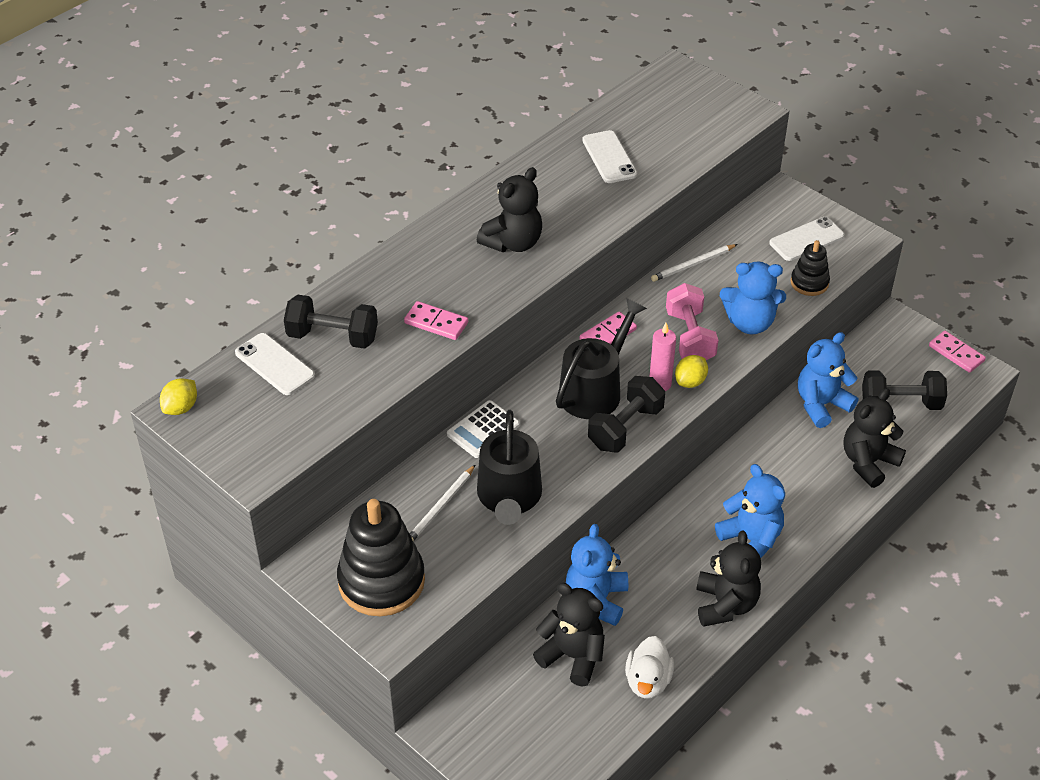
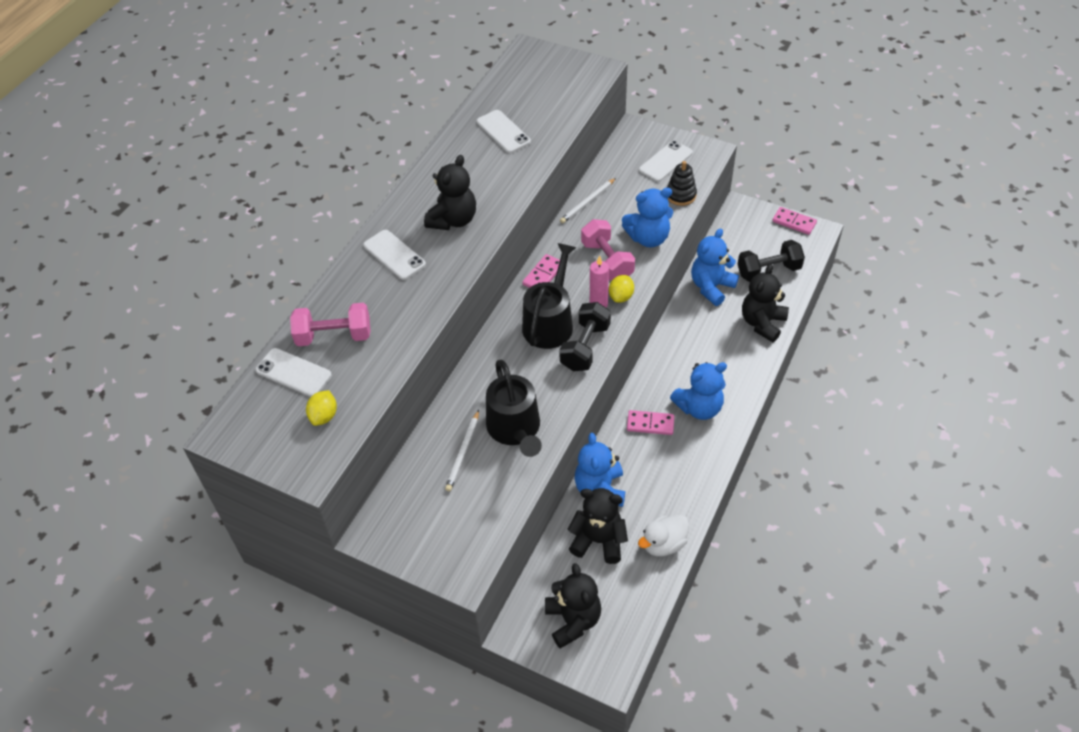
camera: 15 degrees left, 5 degrees up
yellow lemon [160,378,197,415] -> yellow lemon moved to [306,390,337,426]
black dumbbell [284,295,378,349] -> pink dumbbell [290,303,371,346]
black stacking toy [337,499,425,616] -> none
pink domino [404,301,468,340] -> pink domino moved to [627,410,674,435]
white calculator [447,400,520,458] -> none
white duck [625,636,674,698] -> white duck turned 60 degrees clockwise [638,515,689,556]
black teddy bear [696,530,761,627] -> black teddy bear moved to [545,563,601,649]
blue teddy bear [715,464,785,558] -> blue teddy bear turned 120 degrees clockwise [670,362,727,420]
none -> white phone [363,230,426,280]

